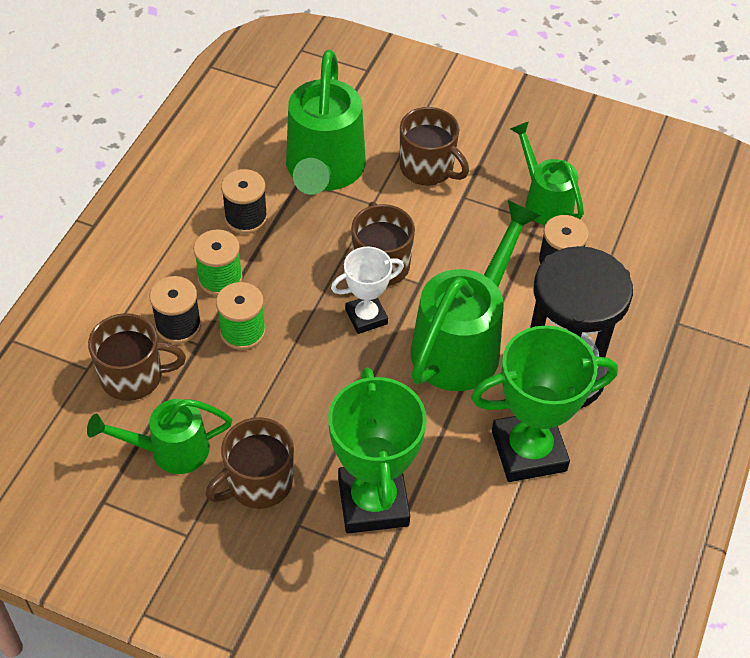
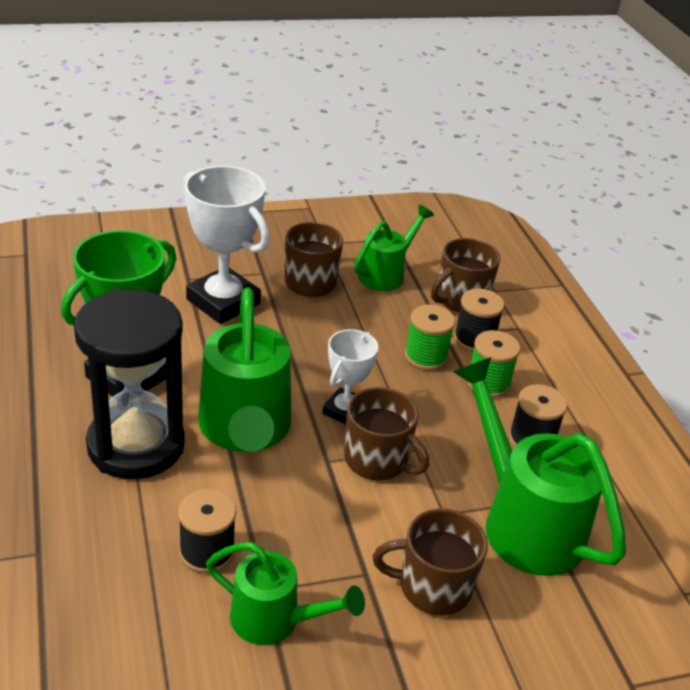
camera: 140 degrees right, 15 degrees down
green trophy [328,367,427,533] -> white trophy [182,166,270,324]

